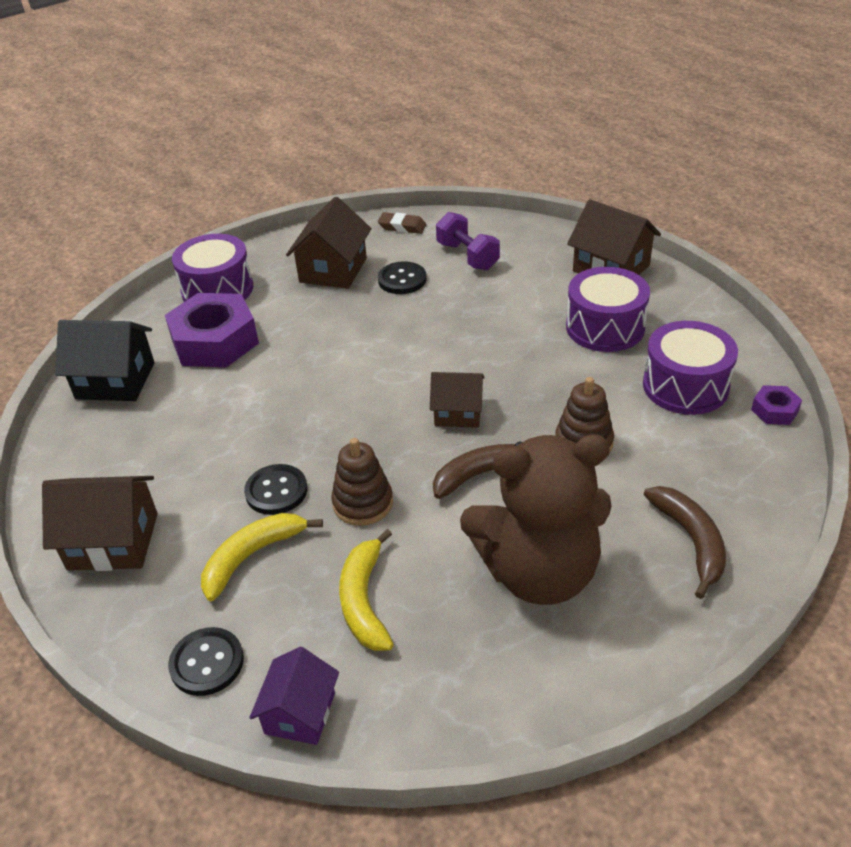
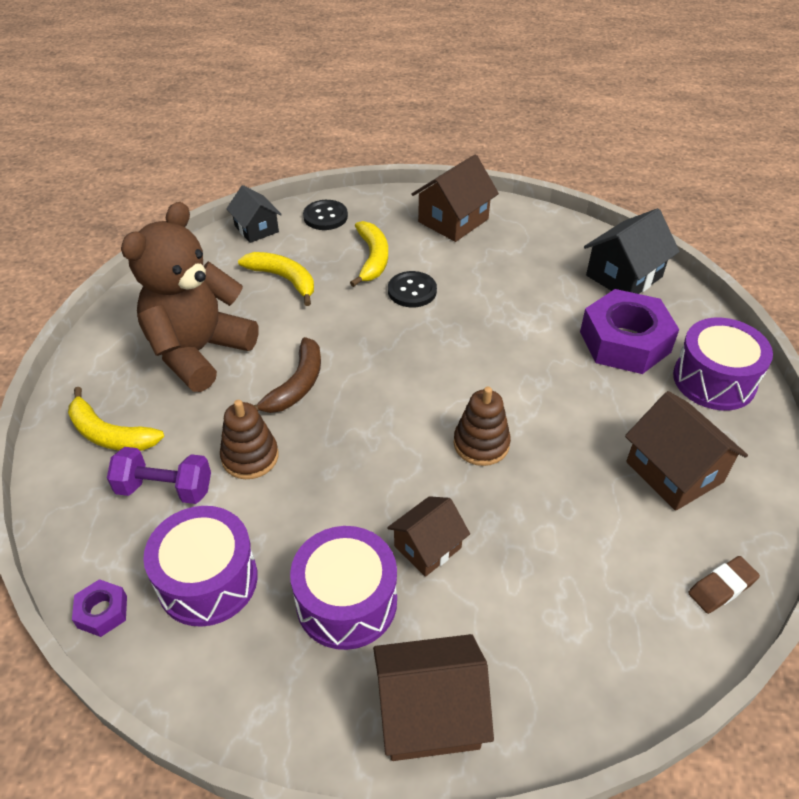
camera: 130 degrees right, 5 degrees up
purple house [249,647,339,745] -> black house [227,185,282,243]
brown stacking toy [331,438,393,526] -> brown stacking toy moved to [454,387,511,466]
black button [378,261,427,294] -> none
brown house [430,372,485,428] -> brown house moved to [387,496,470,577]
purple dumbbell [436,212,500,270] -> purple dumbbell moved to [107,447,211,504]
brown banana [644,486,726,599] -> yellow banana [68,387,164,451]

